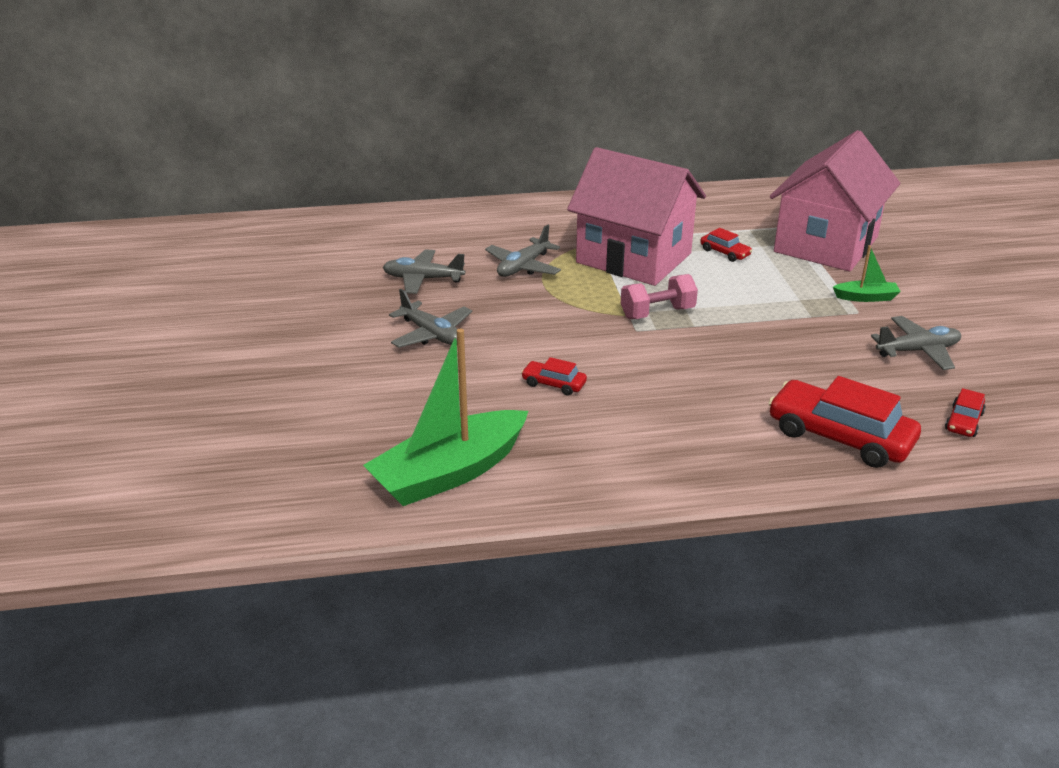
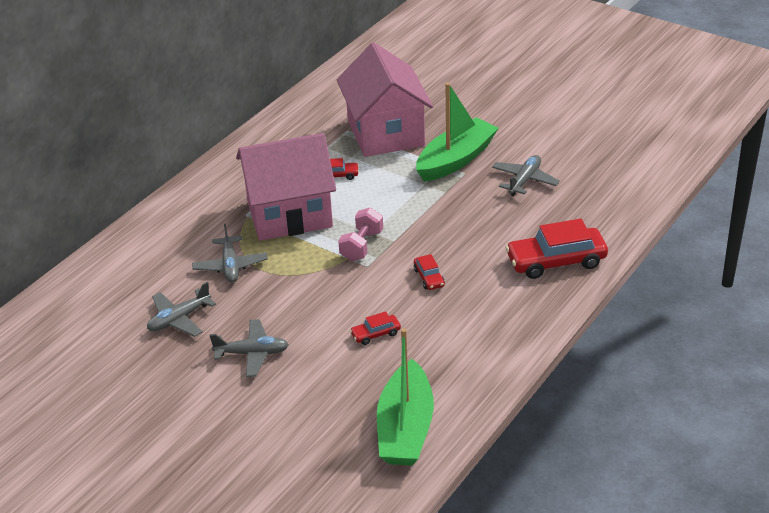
camera: 45 degrees left, 5 degrees up
green boat [833,245,901,302] -> green boat [416,83,498,182], size x2.18
red car [945,388,985,437] -> red car moved to [414,254,445,290]

